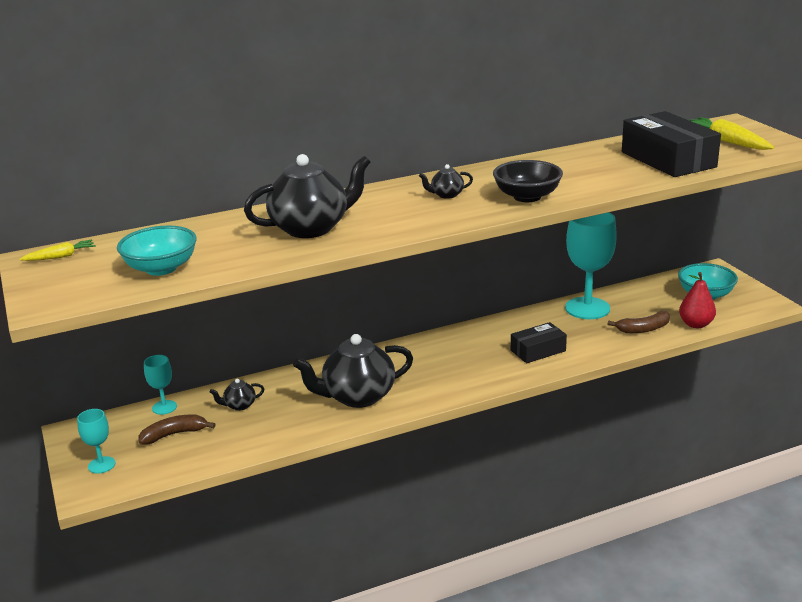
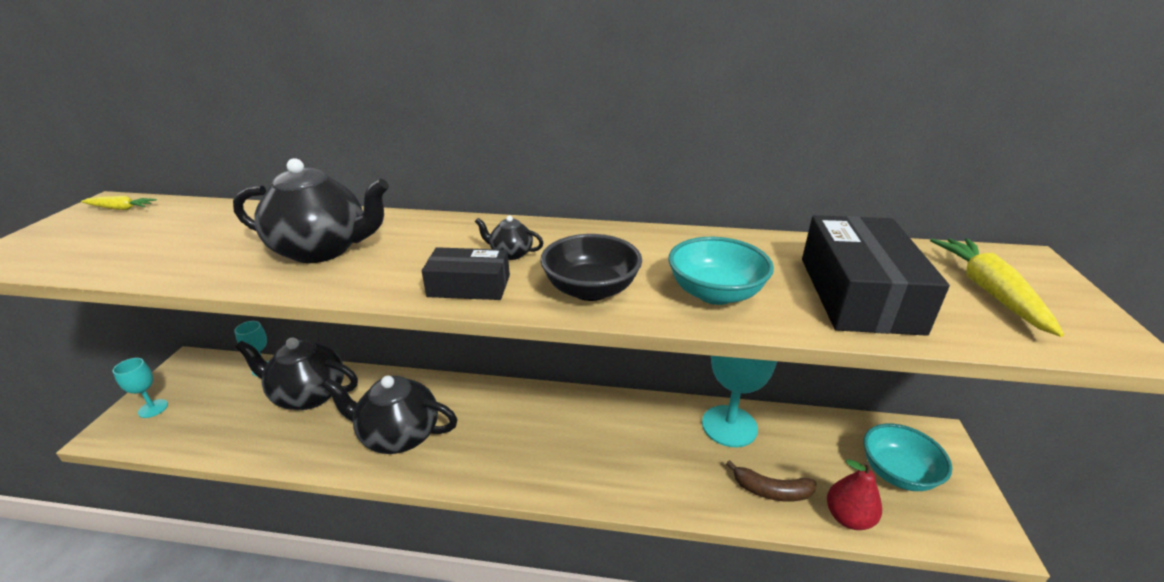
camera: 30 degrees right, 5 degrees up
turquoise bowl [117,226,197,276] -> turquoise bowl moved to [668,237,774,305]
brown banana [139,415,216,444] -> none
black teapot [210,379,264,411] -> black teapot [235,338,358,410], size x2.27
black box [511,322,567,363] -> black box moved to [422,247,510,300]

